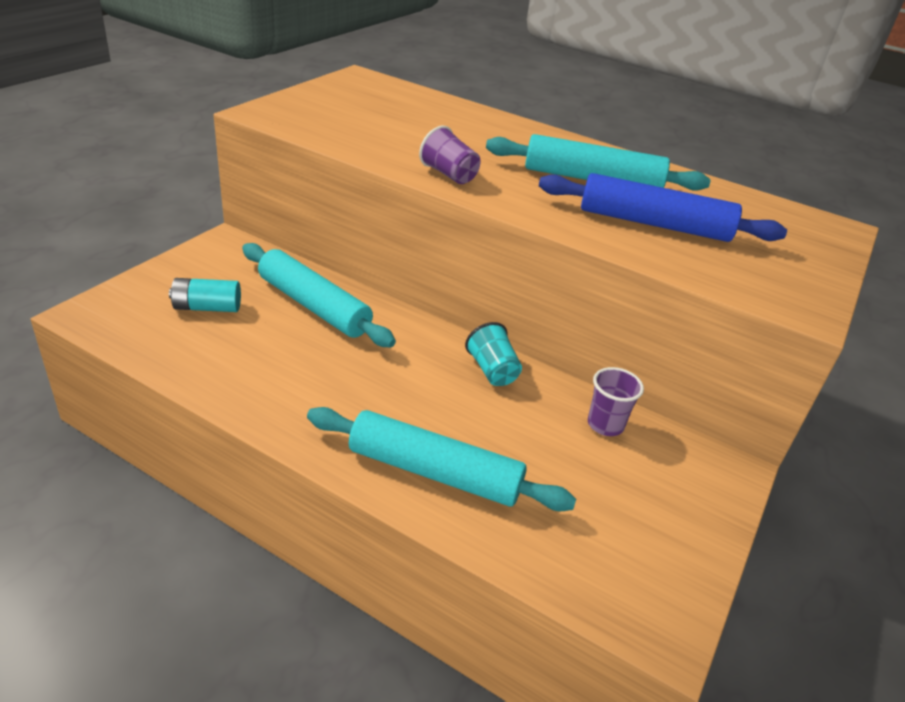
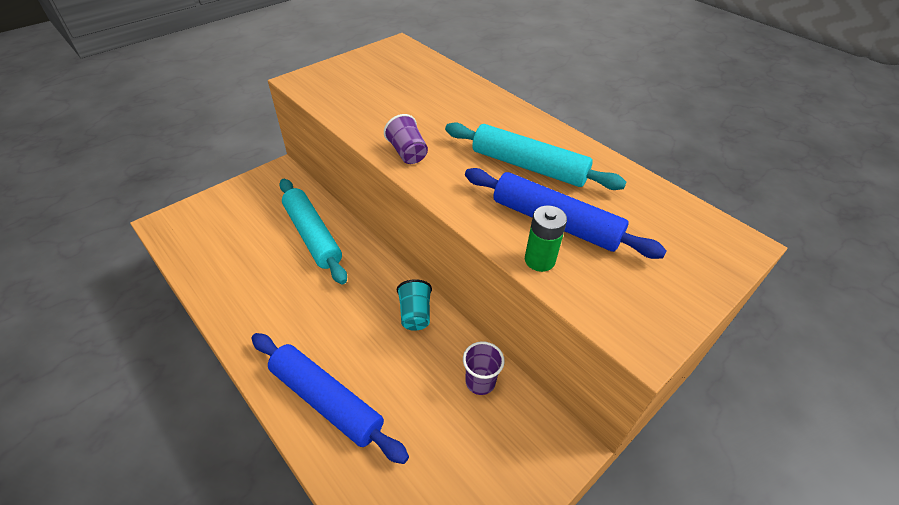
camera: 20 degrees right, 10 degrees up
turquoise battery [169,278,241,312] -> none
turquoise rolling pin [307,407,576,511] -> blue rolling pin [251,333,409,464]
none -> green battery [525,205,567,272]

